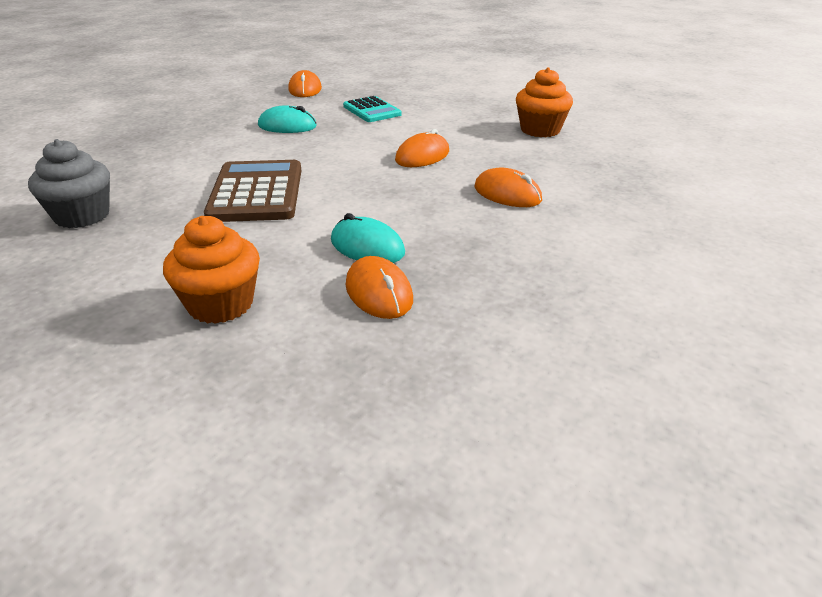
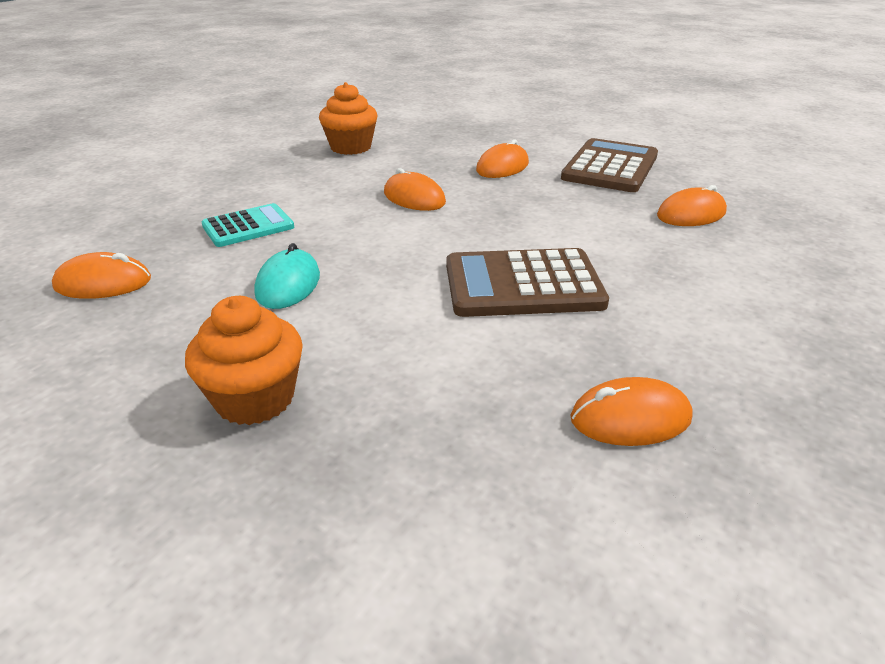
camera: 90 degrees left, 0 degrees up
grey cupcake [28,139,110,228] -> orange mouse [571,377,693,446]
orange cupcake [163,216,260,324] -> orange cupcake moved to [185,296,303,425]
turquoise mouse [331,213,405,263] -> none
none -> brown calculator [561,138,658,192]

